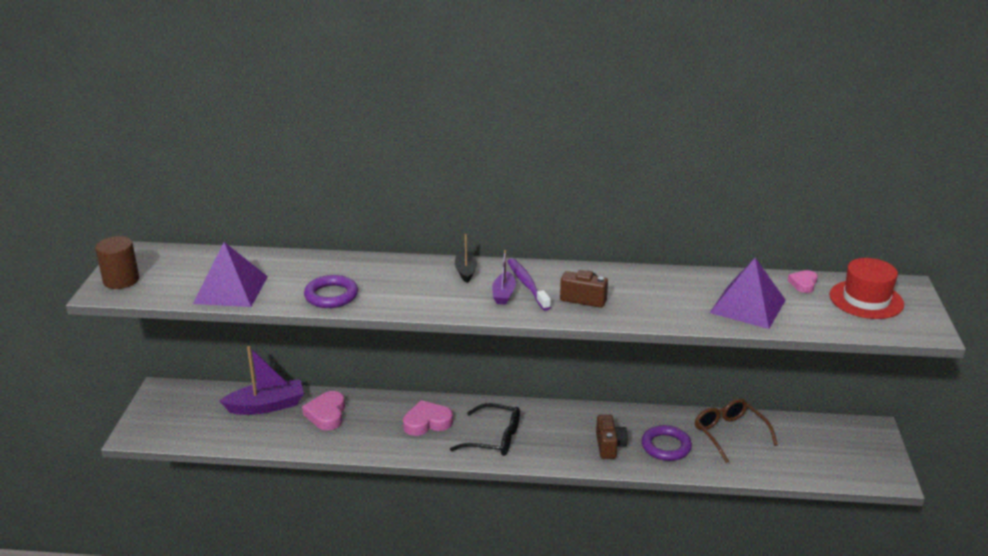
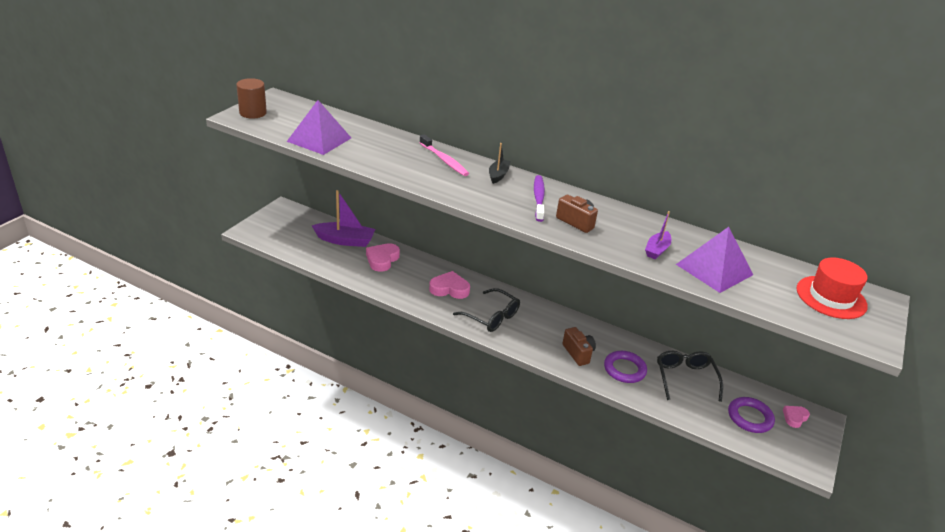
camera: 20 degrees right, 5 degrees up
purple ring [304,275,358,308] -> purple ring moved to [728,397,775,433]
purple boat [492,250,516,305] -> purple boat moved to [645,211,671,259]
brown camera [596,415,628,459] -> brown camera turned 45 degrees counterclockwise [562,327,596,366]
brown glasses [695,398,778,463] -> black glasses [657,351,723,402]
pink heart [788,270,818,293] -> pink heart moved to [783,406,810,428]
none -> pink toothbrush [419,134,469,176]

